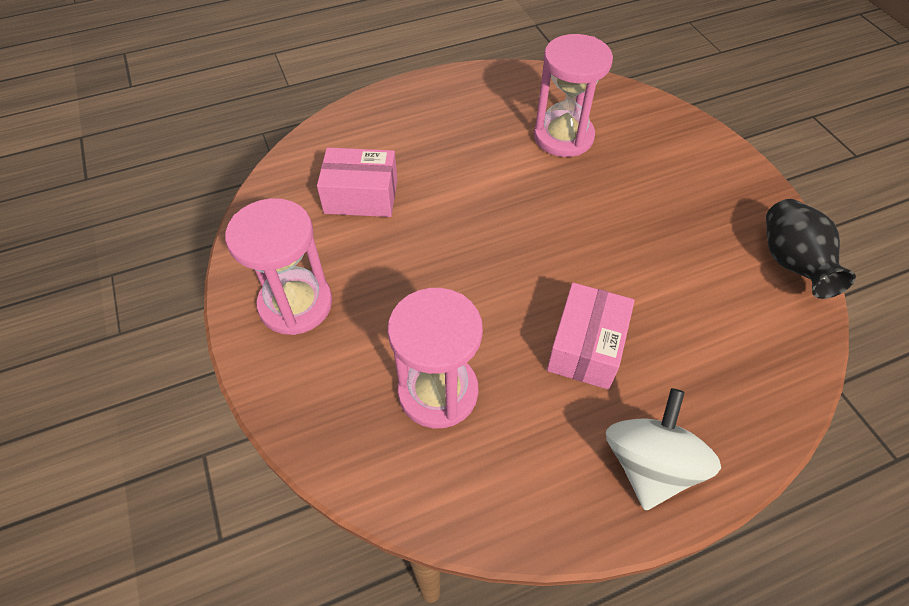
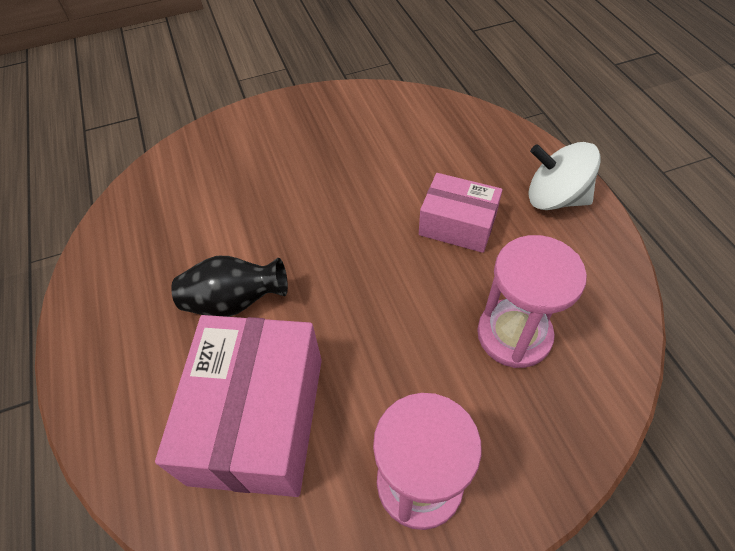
camera: 85 degrees left, 0 degrees up
pink box [317,148,397,217] -> pink box [155,315,322,497], size x1.70
pink hourglass [534,34,613,157] -> none
black vase [766,199,856,299] -> black vase moved to [171,256,288,317]

